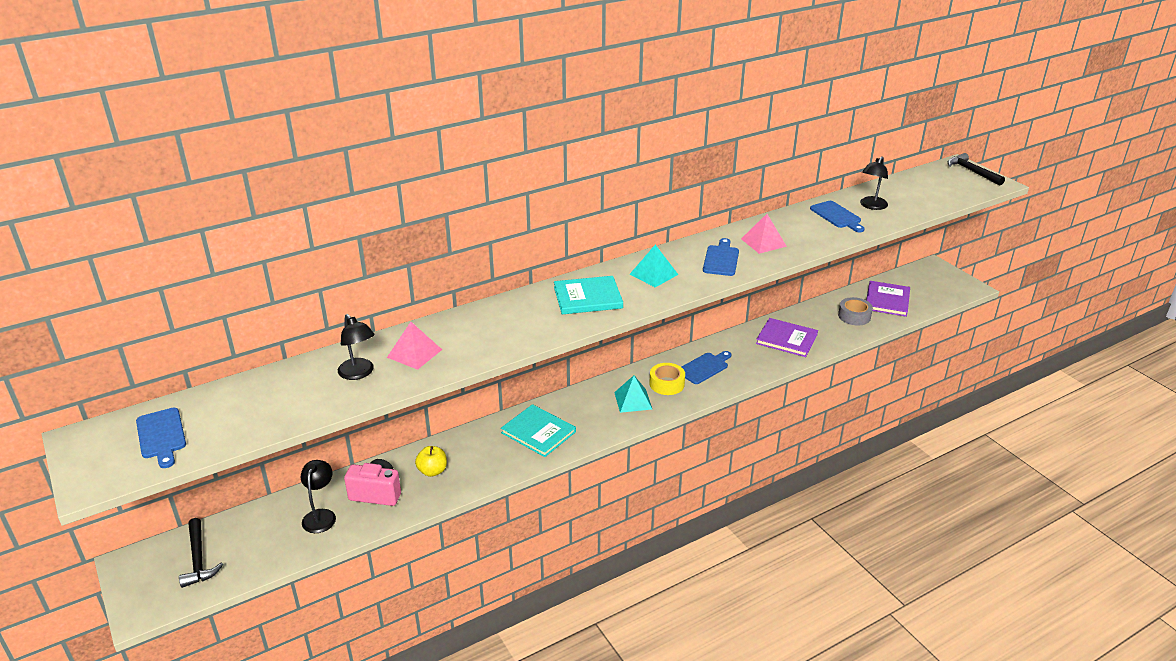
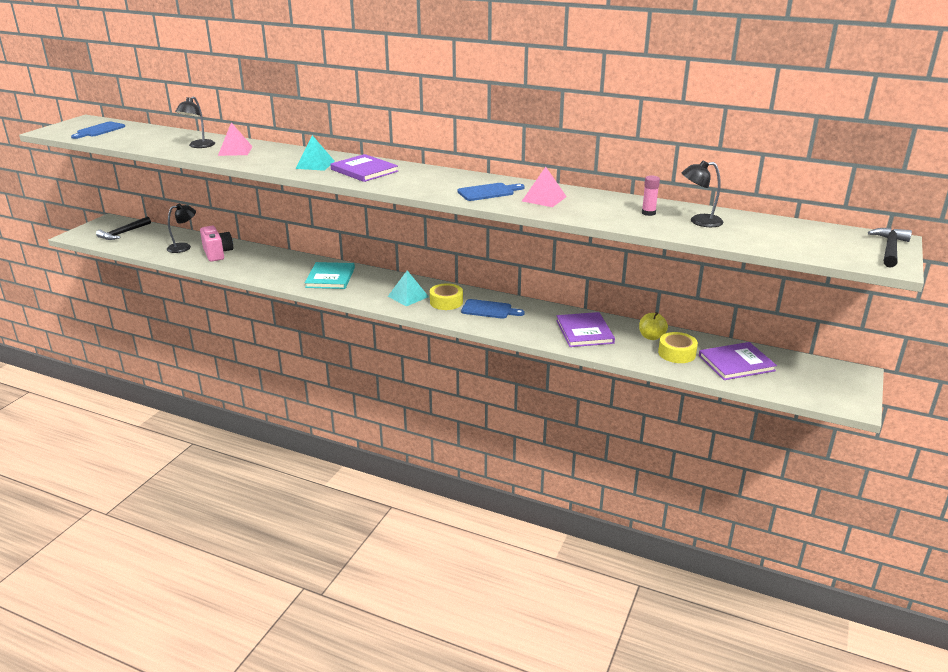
camera: 55 degrees right, 5 degrees down
yellow apple [415,446,447,477] -> yellow apple moved to [639,312,668,340]
turquoise book [554,276,623,314] -> purple book [330,154,398,182]
turquoise pyramid [630,245,678,287] -> turquoise pyramid moved to [295,135,334,171]
blue cutting board [810,201,865,232] -> pink glue stick [642,176,660,216]
grey tape [838,297,873,326] -> yellow tape [658,332,698,363]

